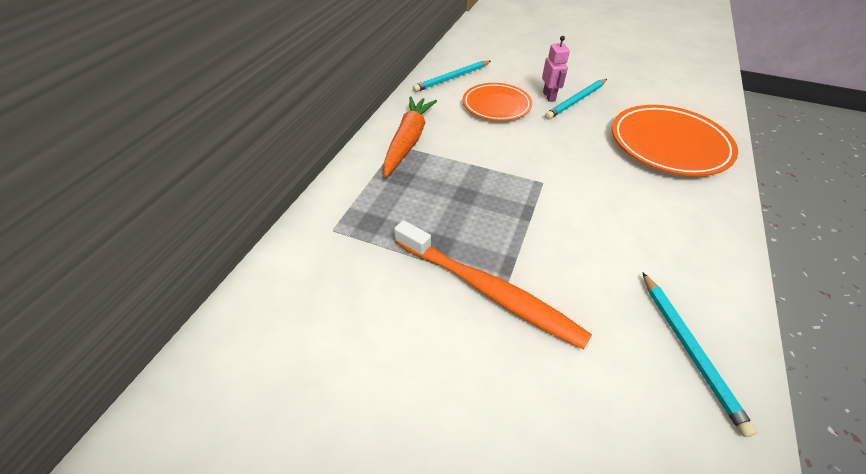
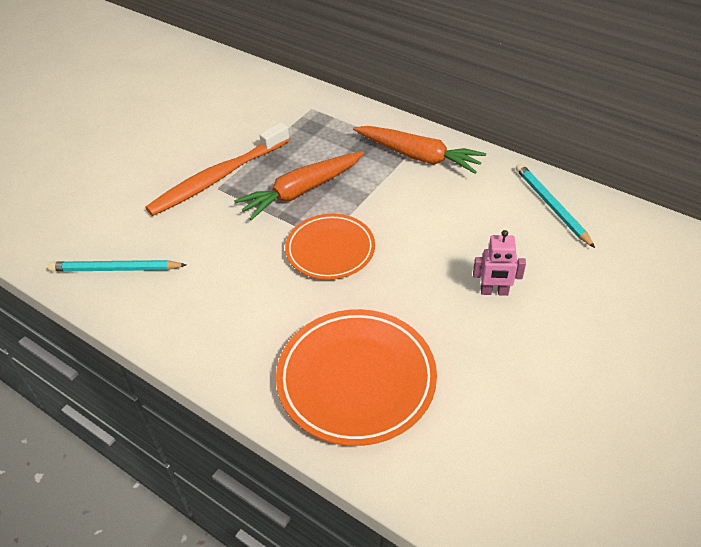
camera: 105 degrees right, 0 degrees up
orange plate [463,83,532,121] -> orange plate moved to [285,214,375,280]
turquoise pencil [545,79,607,120] -> none
none -> orange carrot [234,151,364,220]

